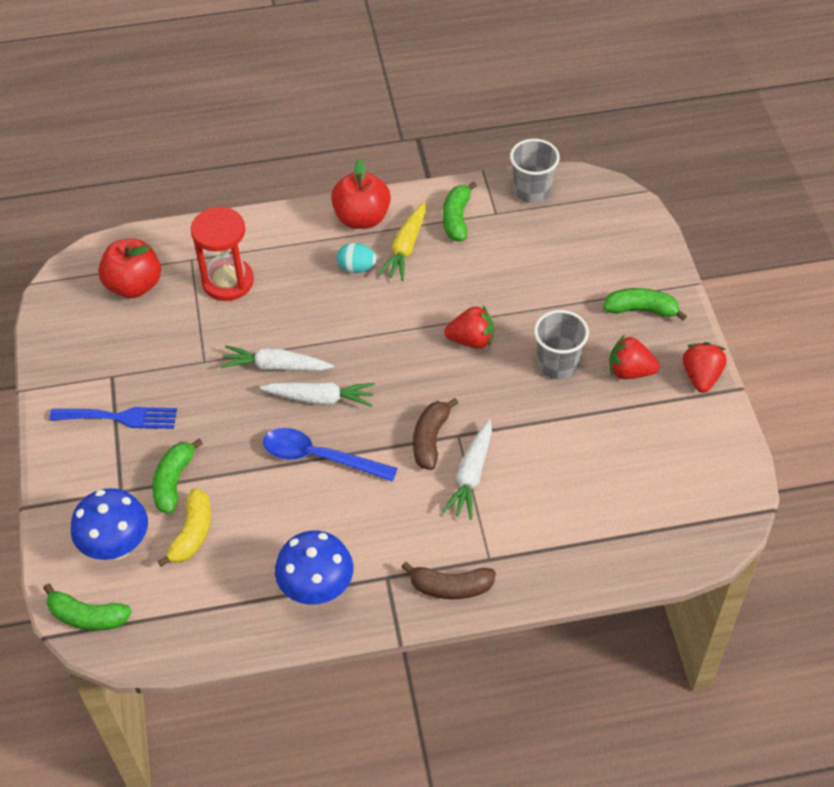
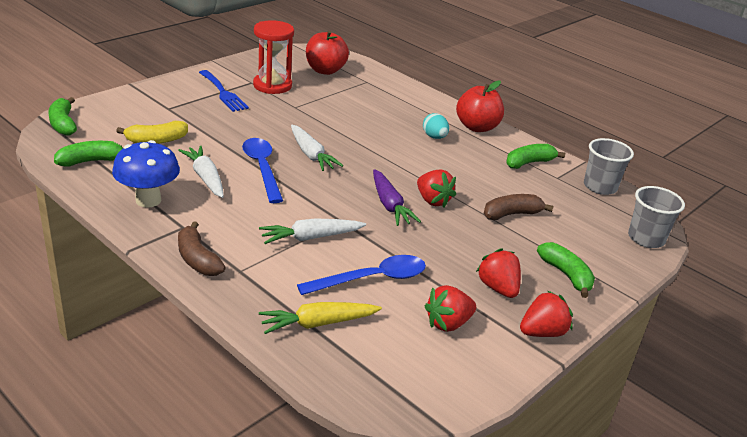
camera: 50 degrees right, 20 degrees down
blue mushroom [71,488,148,560] -> none
green banana [152,438,203,514] -> green banana moved to [54,141,123,166]
red hourglass [191,207,254,301] -> red hourglass moved to [253,20,294,94]
white carrot [220,345,334,371] -> white carrot moved to [178,145,224,198]
yellow carrot [378,202,426,281] -> yellow carrot moved to [259,302,382,334]
brown banana [413,398,458,470] -> brown banana moved to [484,194,553,220]
grey cup [534,310,589,379] -> grey cup moved to [628,186,685,248]
none -> blue spoon [297,255,426,295]
none -> purple carrot [373,169,421,226]
none -> red strawberry [425,285,476,332]

